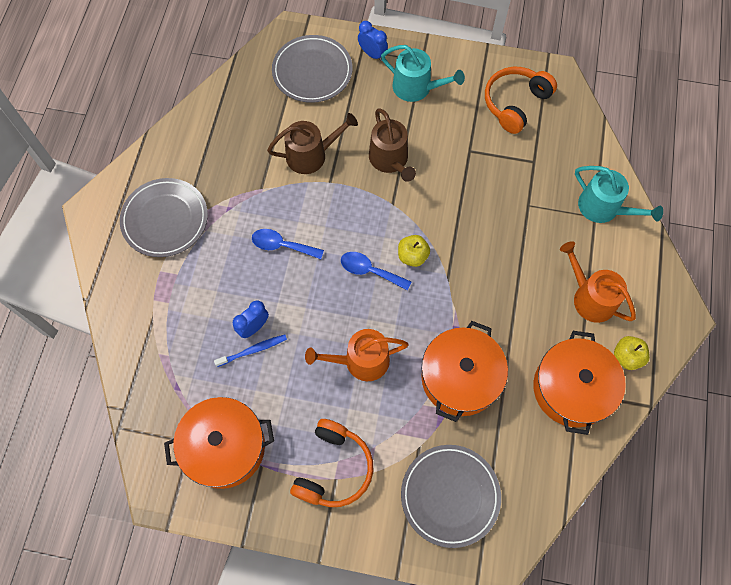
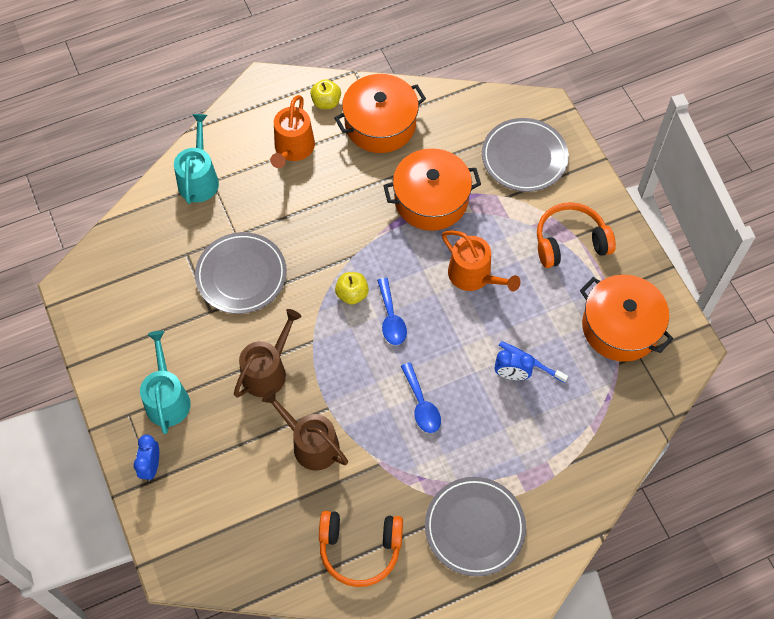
camera: 125 degrees left, 5 degrees down
grey plate [272,35,353,103] -> grey plate moved to [195,232,287,314]
orange headphones [485,67,557,134] -> orange headphones moved to [319,511,403,587]

